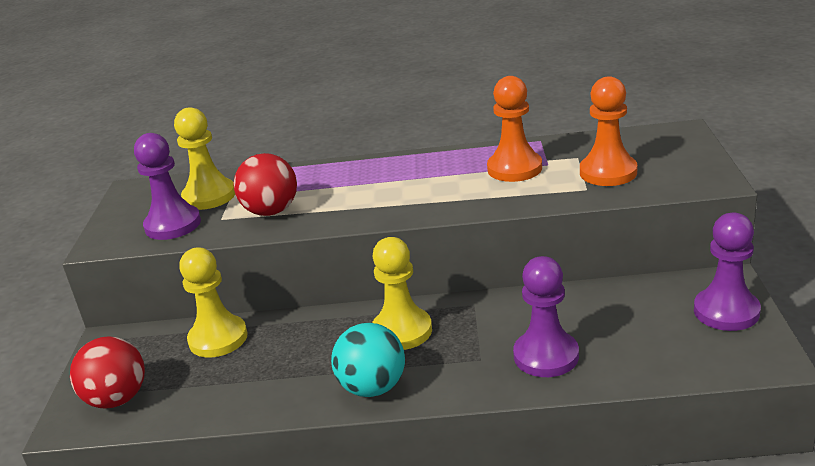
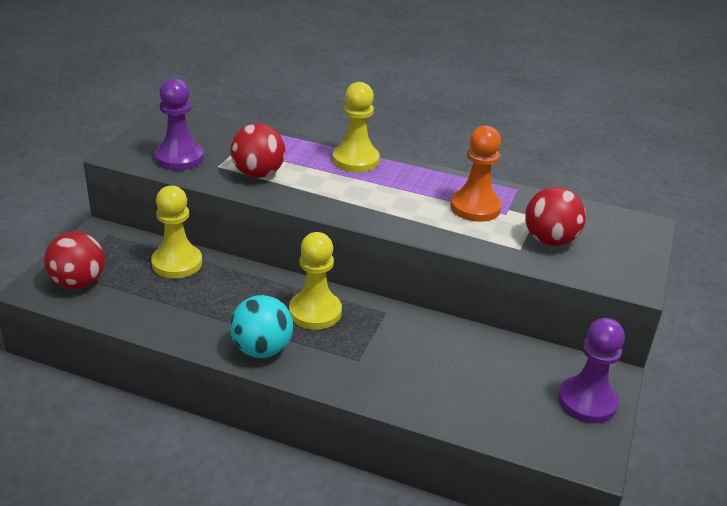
camera: 15 degrees right, 5 degrees up
yellow pawn [174,107,235,210] -> yellow pawn moved to [333,82,380,172]
purple pawn [513,256,579,377] -> none
orange pawn [580,76,637,186] -> red ball [525,187,586,246]

